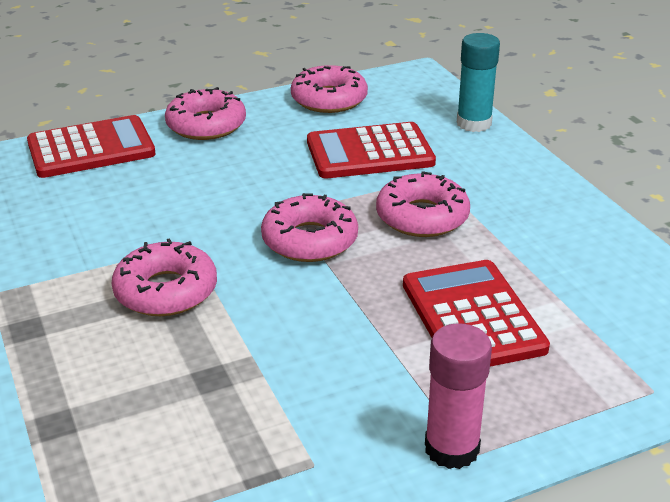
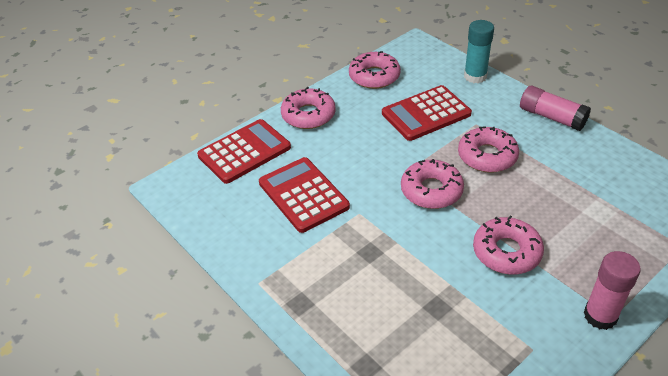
camera: 15 degrees left, 10 degrees up
pink donut [111,238,217,316] -> pink donut moved to [473,216,544,274]
red calculator [403,260,550,367] -> red calculator moved to [259,157,350,233]
none -> pink glue stick [520,86,591,131]

